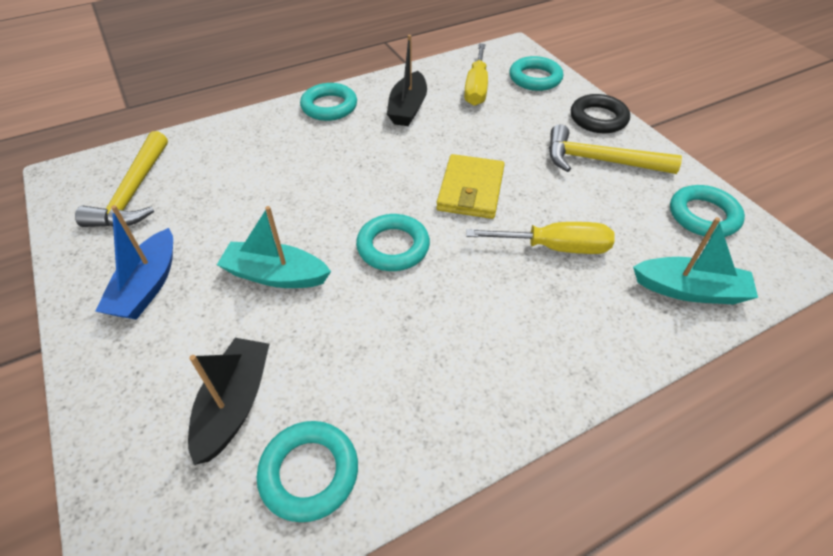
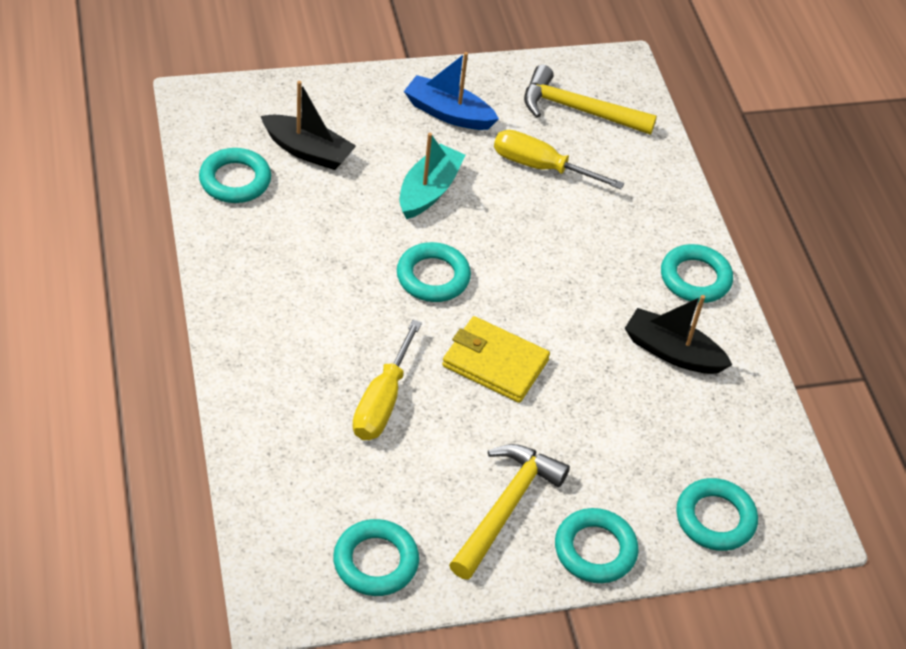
camera: 100 degrees right, 0 degrees up
yellow screwdriver [464,44,488,106] -> yellow screwdriver moved to [494,130,624,189]
black ring [571,94,630,133] -> turquoise ring [555,508,639,583]
turquoise boat [633,217,758,304] -> none

